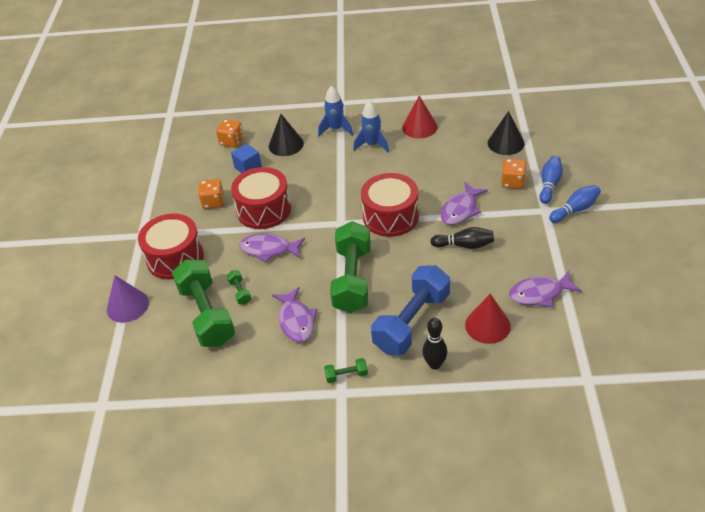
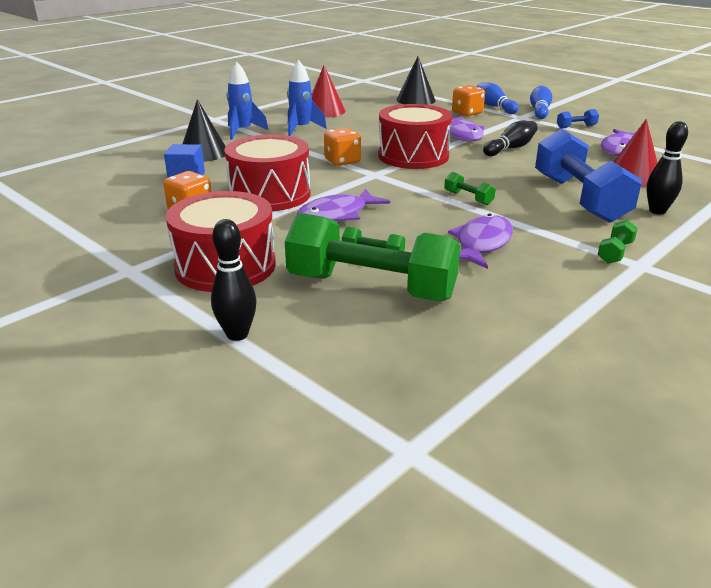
camera: 50 degrees left, 15 degrees down
purple cone [107,275,149,323] -> black bowling pin [211,219,257,341]
orange dice [216,119,244,148] -> orange dice moved to [324,128,361,166]
purple fish [272,287,317,342] -> purple fish turned 90 degrees counterclockwise [448,214,513,269]
green dumbbell [330,221,371,313] -> green dumbbell [444,172,496,205], size x0.40
none -> blue dumbbell [557,109,599,129]

